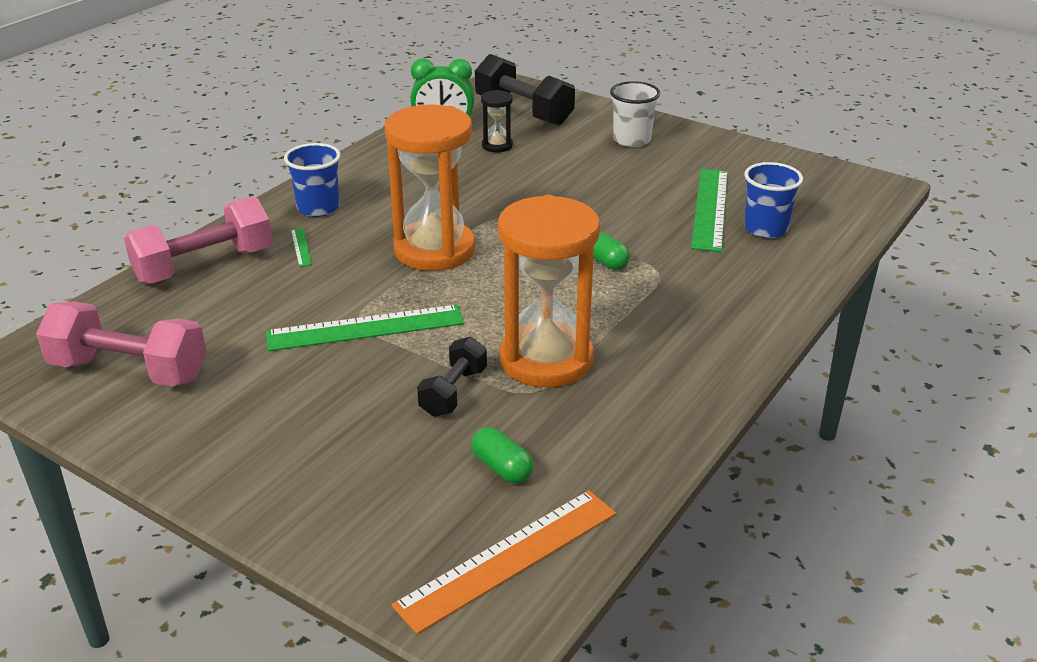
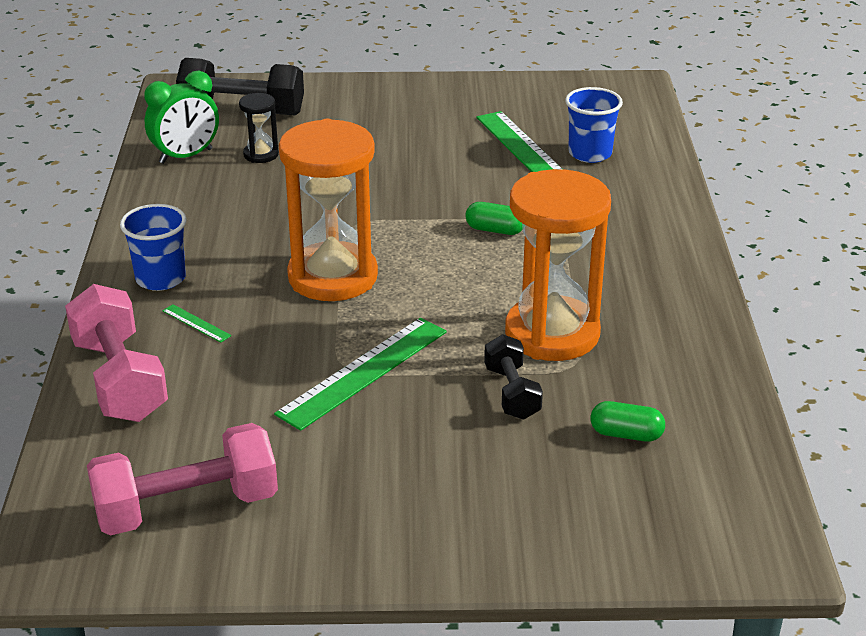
camera: 35 degrees left, 0 degrees up
pink dumbbell [124,196,273,284] -> pink dumbbell turned 45 degrees counterclockwise [65,284,168,422]
orange ruler [392,490,616,634] -> none
white cup [610,81,660,147] -> none

